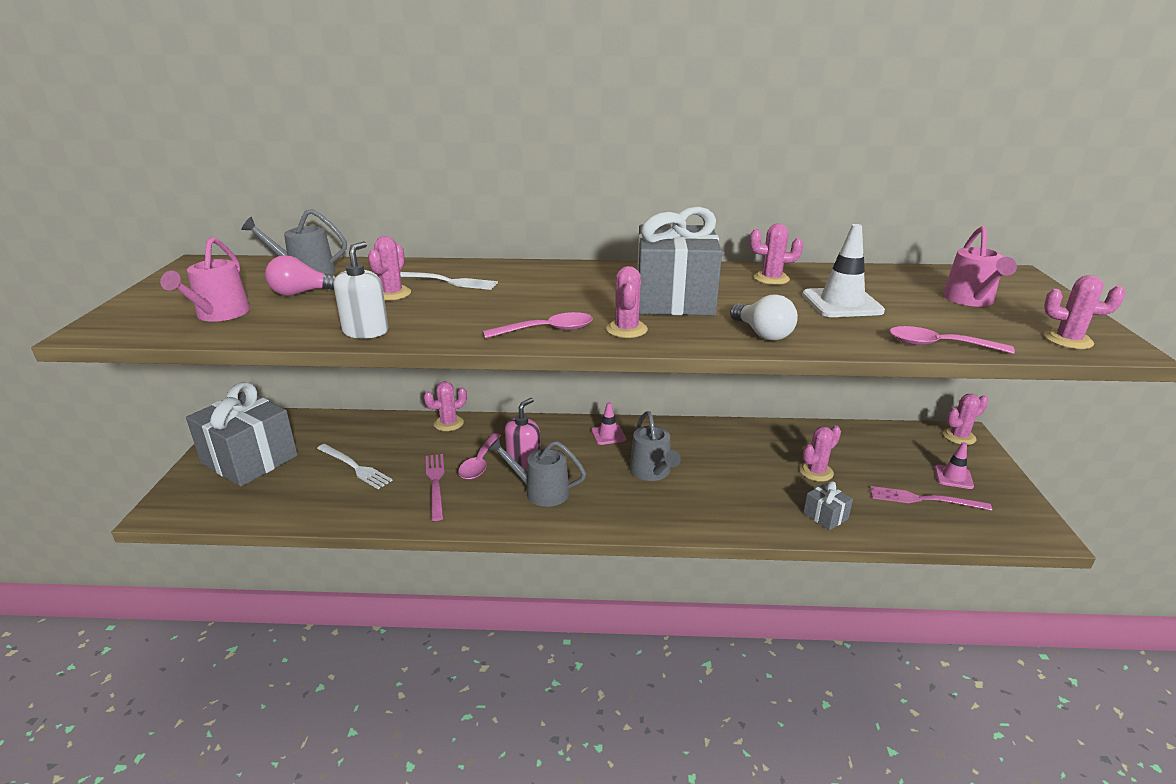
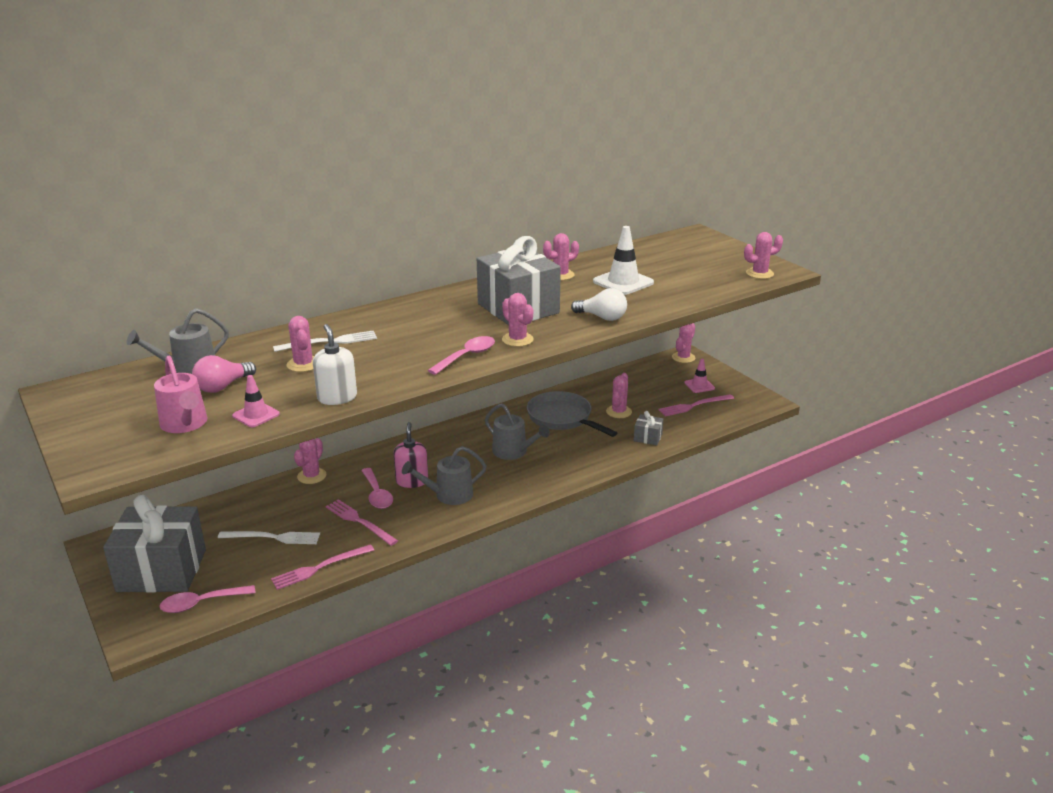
camera: 35 degrees left, 0 degrees up
pink traffic cone [591,402,626,445] -> pink traffic cone moved to [232,375,280,427]
pink spoon [889,326,1015,354] -> pink spoon moved to [159,585,256,613]
pink watering can [943,226,1017,307] -> none
none -> pink fork [271,544,374,590]
none -> grey pan [527,391,617,437]

